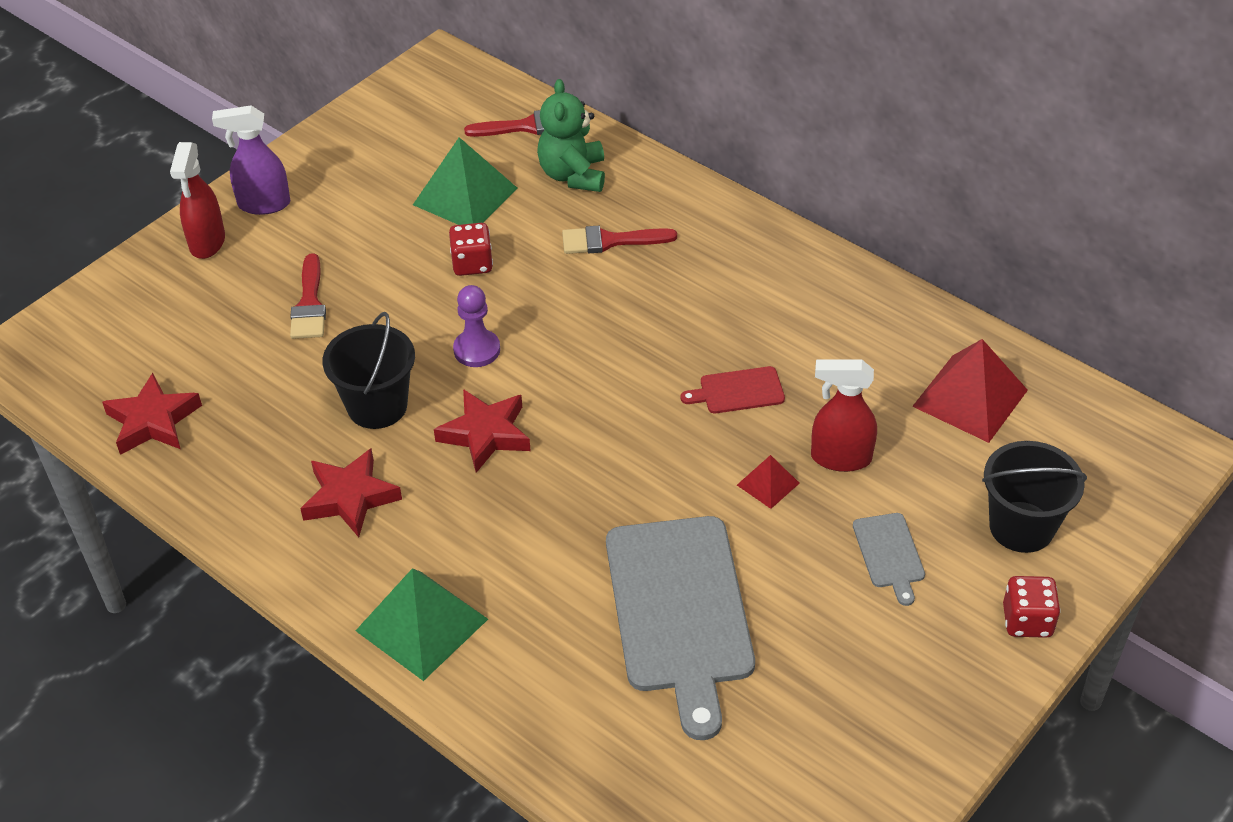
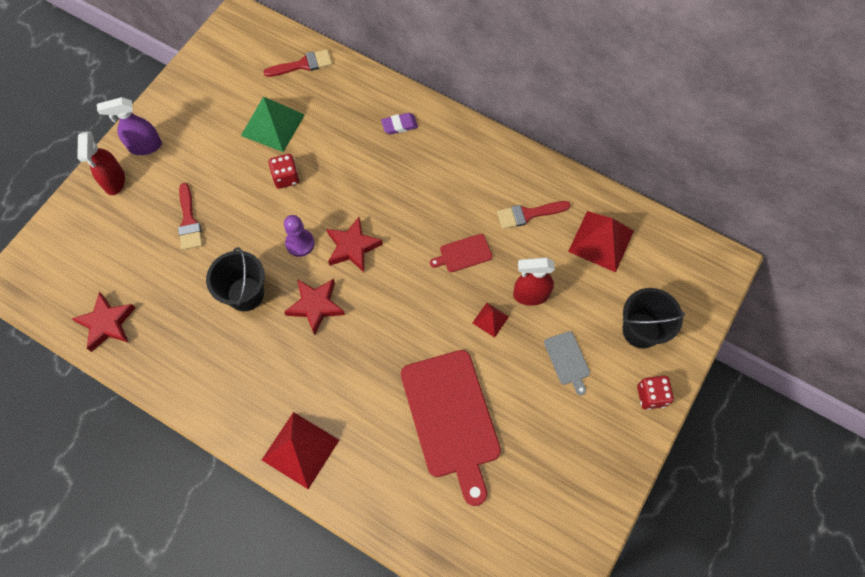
camera: 10 degrees left, 20 degrees up
red star [300,449,402,537] -> red star moved to [326,217,383,272]
green pyramid [356,568,488,681] -> red pyramid [262,412,339,489]
green teddy bear [537,79,605,192] -> none
red brush [562,226,677,254] -> red brush moved to [497,201,571,229]
grey cutting board [606,516,755,740] -> red cutting board [401,350,501,506]
none -> purple eraser [381,113,418,135]

